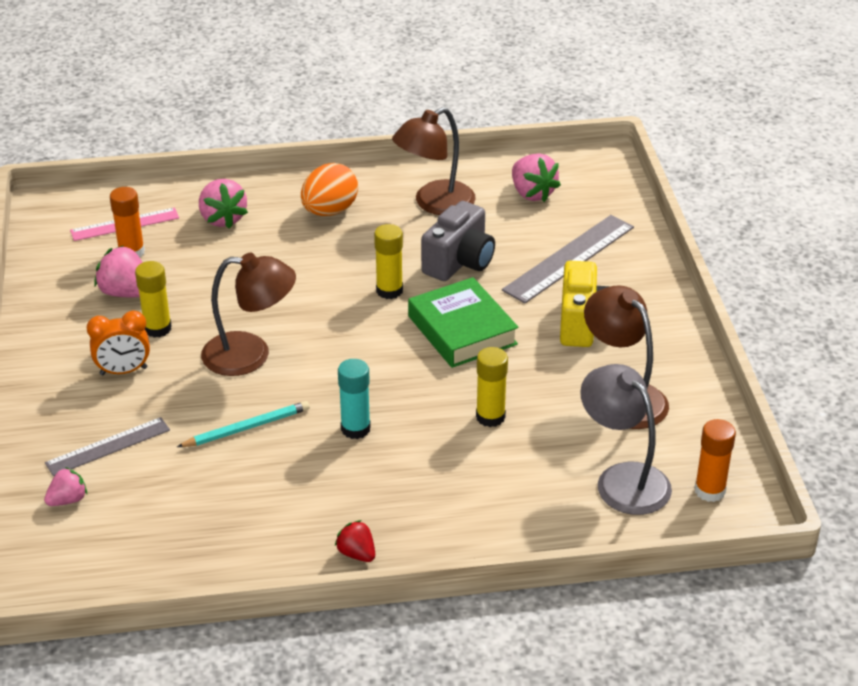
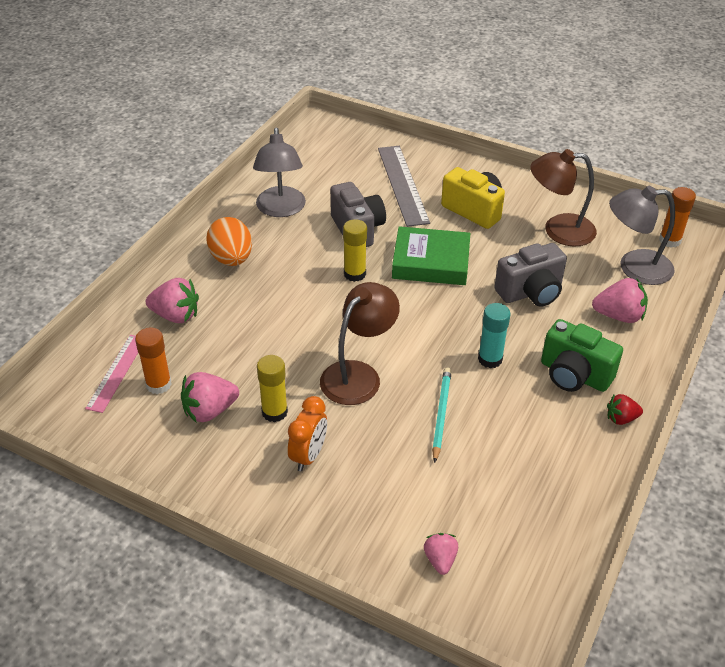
camera: 55 degrees left, 5 degrees up
grey ruler [45,417,170,476] -> none
brown lamp [392,107,476,215] -> grey lamp [253,128,306,217]
yellow glue stick [476,347,508,427] -> grey camera [495,243,567,307]
pink strawberry [512,153,561,202] -> pink strawberry moved to [592,278,648,323]
none -> green camera [541,319,623,392]

